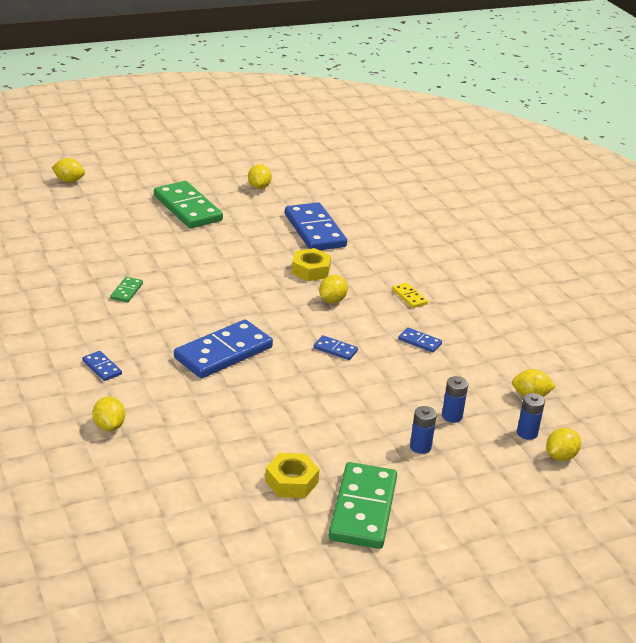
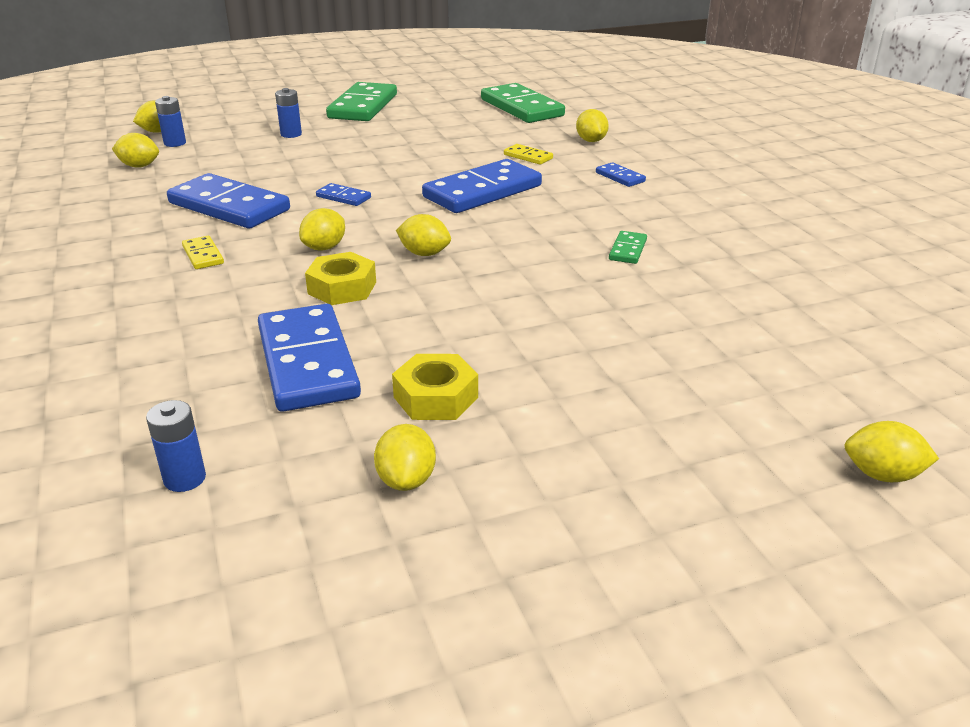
camera: 175 degrees left, 0 degrees up
green domino [154,181,223,228] -> green domino moved to [481,83,565,123]
yellow nut [265,453,320,498] -> yellow nut moved to [392,354,478,420]
blue domino [398,327,442,353] -> blue domino [167,173,290,228], size x2.24
blue battery [442,376,468,423] -> blue battery moved to [146,400,206,492]
none -> yellow lemon [396,214,451,256]
none -> yellow domino [504,144,553,165]

